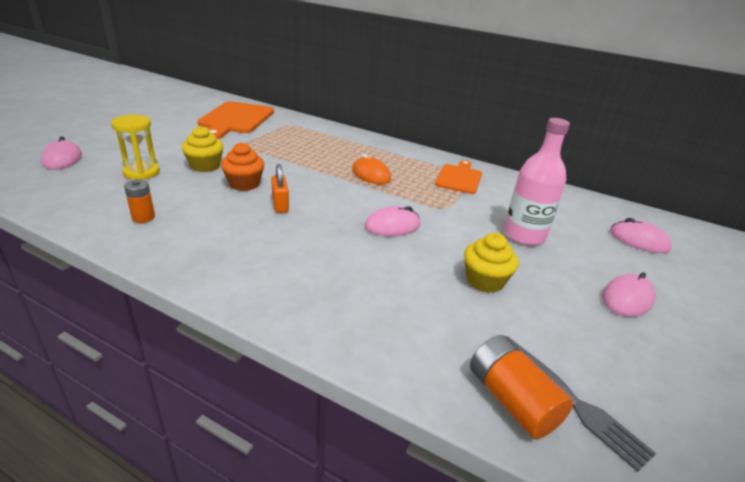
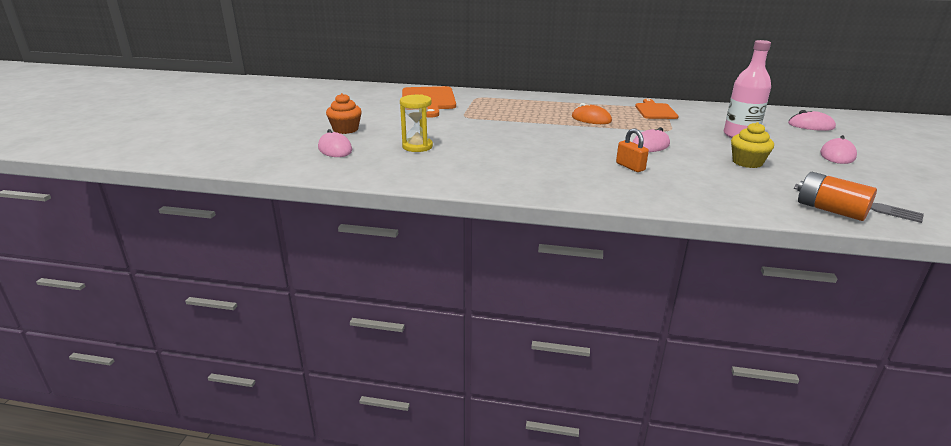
camera: 15 degrees left, 5 degrees down
orange battery [124,179,155,223] -> none
yellow cupcake [182,126,224,172] -> none
orange cupcake [221,142,264,191] -> orange cupcake moved to [326,93,362,134]
orange padlock [271,164,289,213] -> orange padlock moved to [616,128,649,172]

